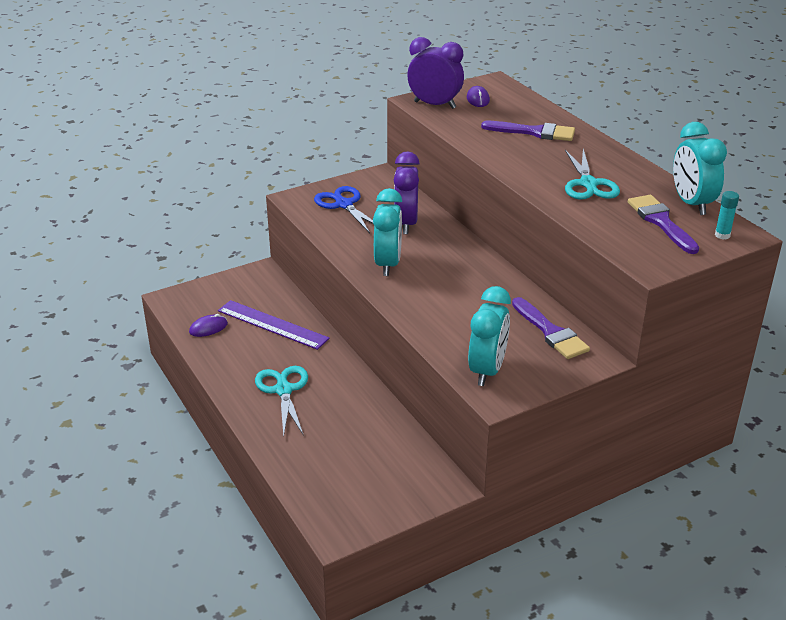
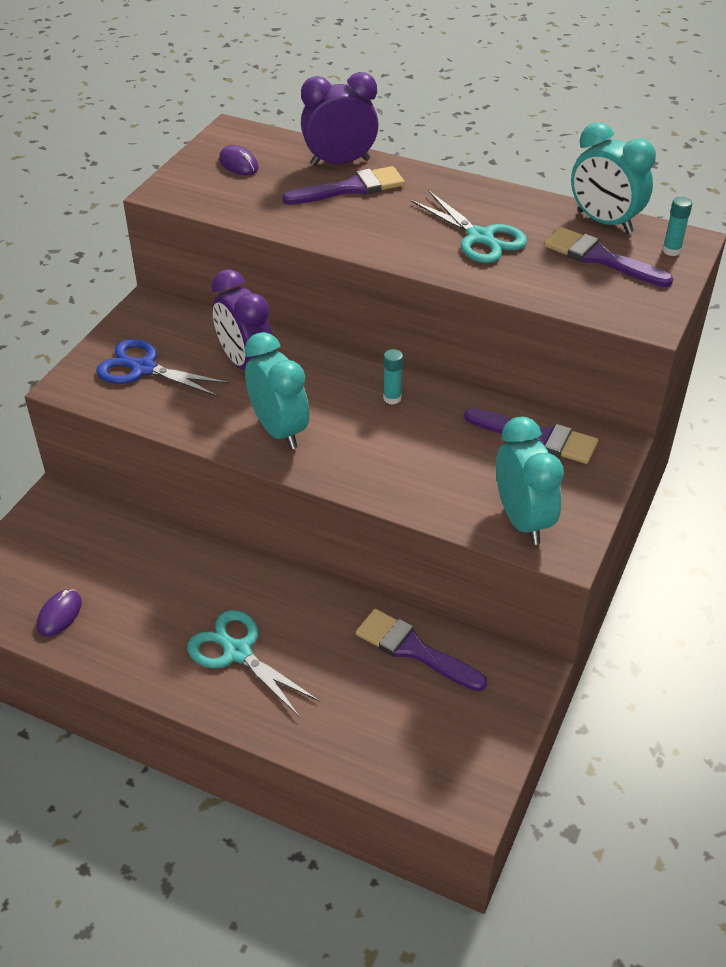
camera: 35 degrees left, 10 degrees up
purple ruler [218,300,330,350] -> none
purple clock [407,37,464,109] -> purple clock moved to [301,72,379,166]
none -> purple brush [356,609,487,691]
none -> turquoise glue stick [383,349,403,405]

